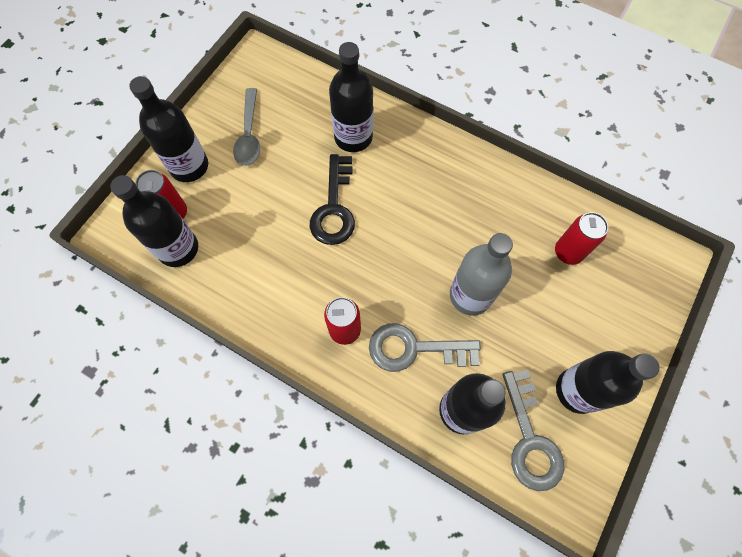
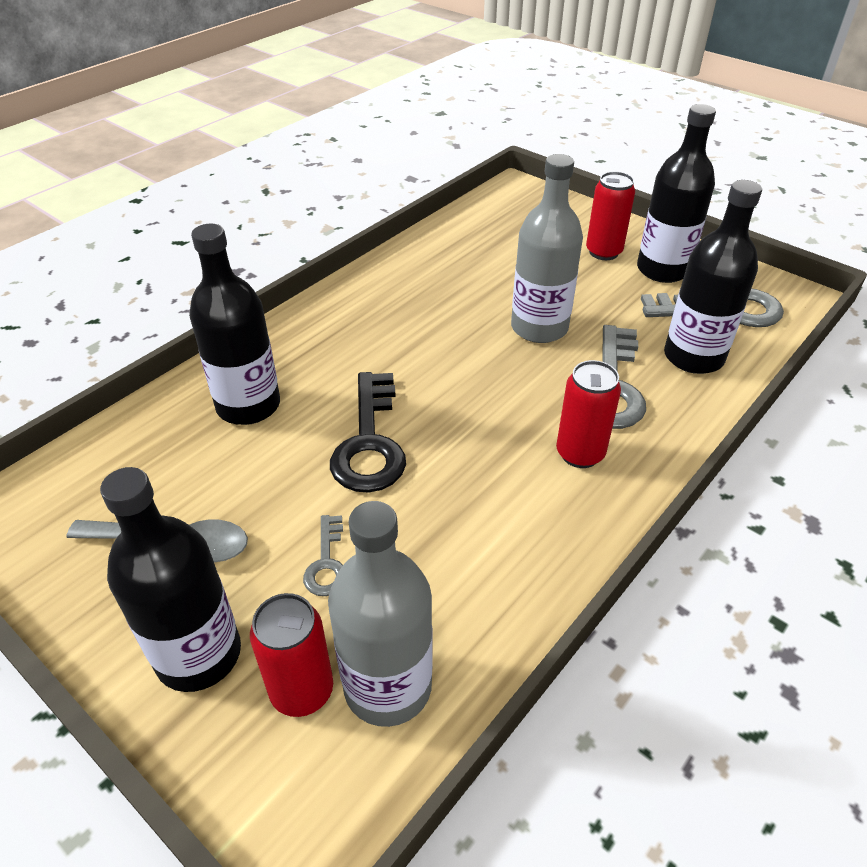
camera: 80 degrees left, 25 degrees down
black bottle [110,175,198,267] -> grey bottle [328,501,433,727]
black key [310,154,355,245] -> black key turned 75 degrees clockwise [330,372,406,493]
red can [555,212,608,265] -> red can moved to [586,171,635,260]
none -> grey key [303,515,343,596]

